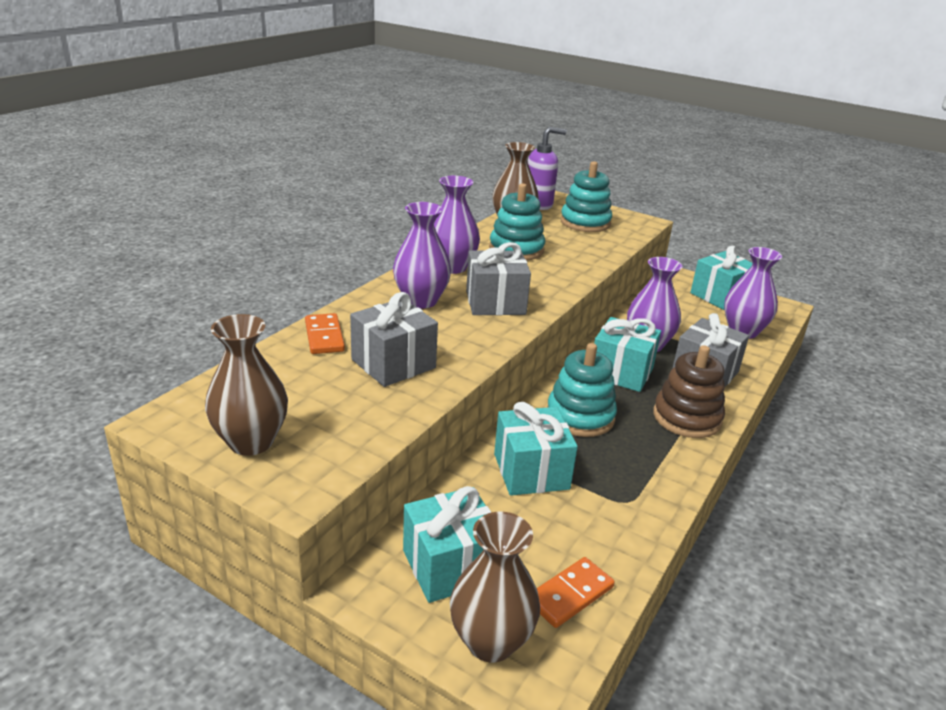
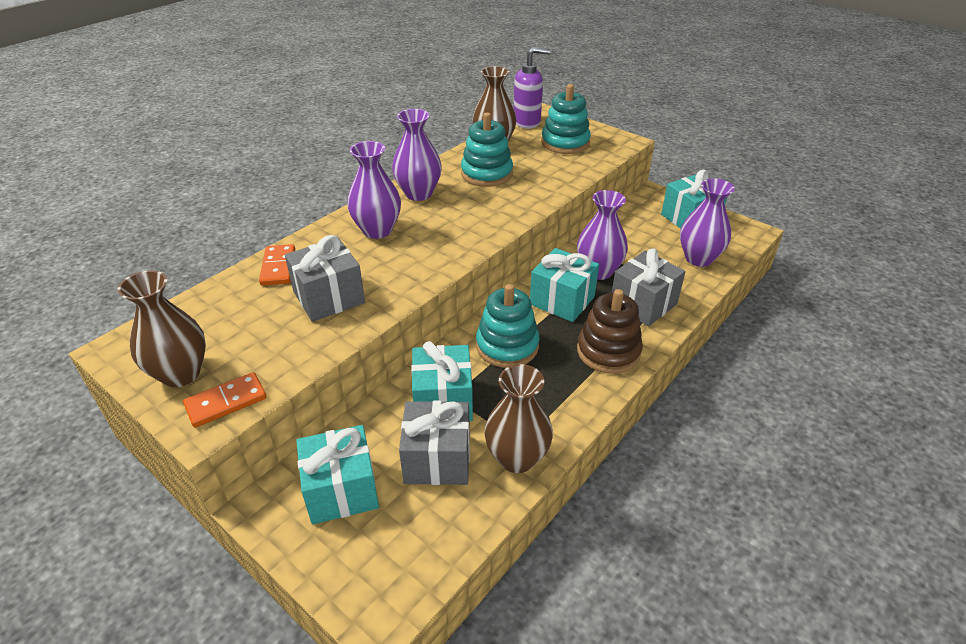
camera: 10 degrees right, 10 degrees up
brown vase [450,512,540,663] -> brown vase moved to [484,364,553,473]
grey gift [466,242,531,315] -> grey gift moved to [399,401,470,485]
orange domino [537,557,615,628] -> orange domino moved to [183,372,267,428]

